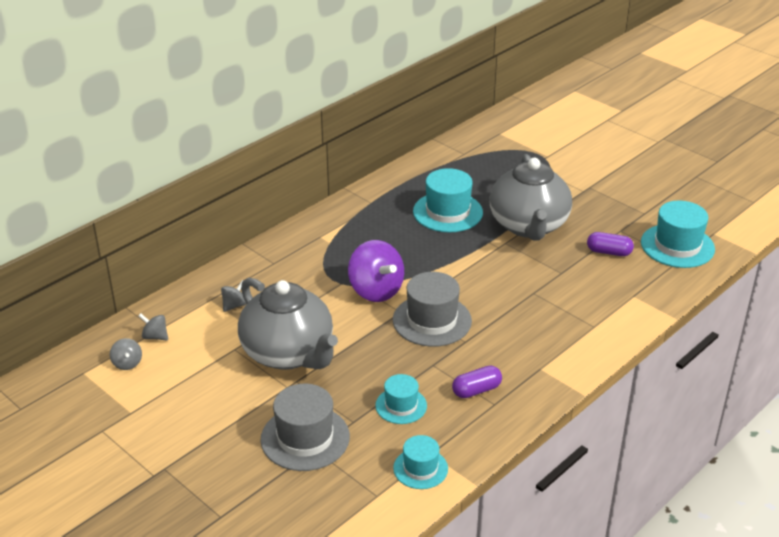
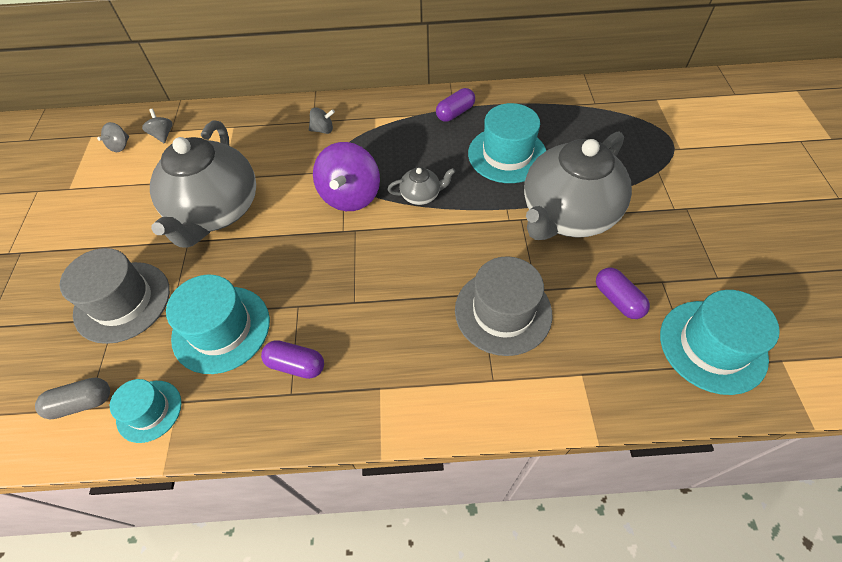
camera: 45 degrees right, 20 degrees up
grey spinning top [221,280,246,312] -> grey spinning top moved to [309,108,335,134]
turquoise hat [375,374,427,424] -> turquoise hat [166,275,270,374], size x1.67
grey hat [393,272,472,347] -> grey hat moved to [455,256,552,356]
none -> grey capsule [35,377,110,420]
none -> grey teapot [388,167,455,205]
none -> purple capsule [436,88,475,122]

